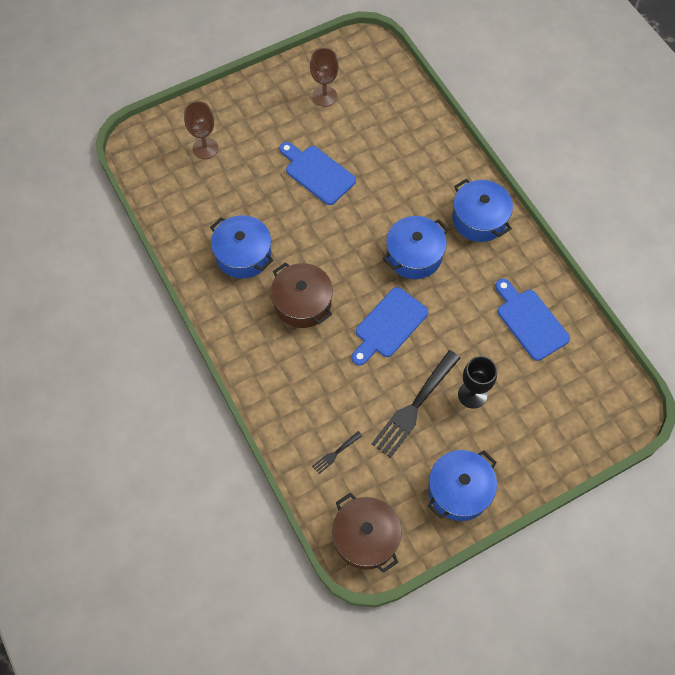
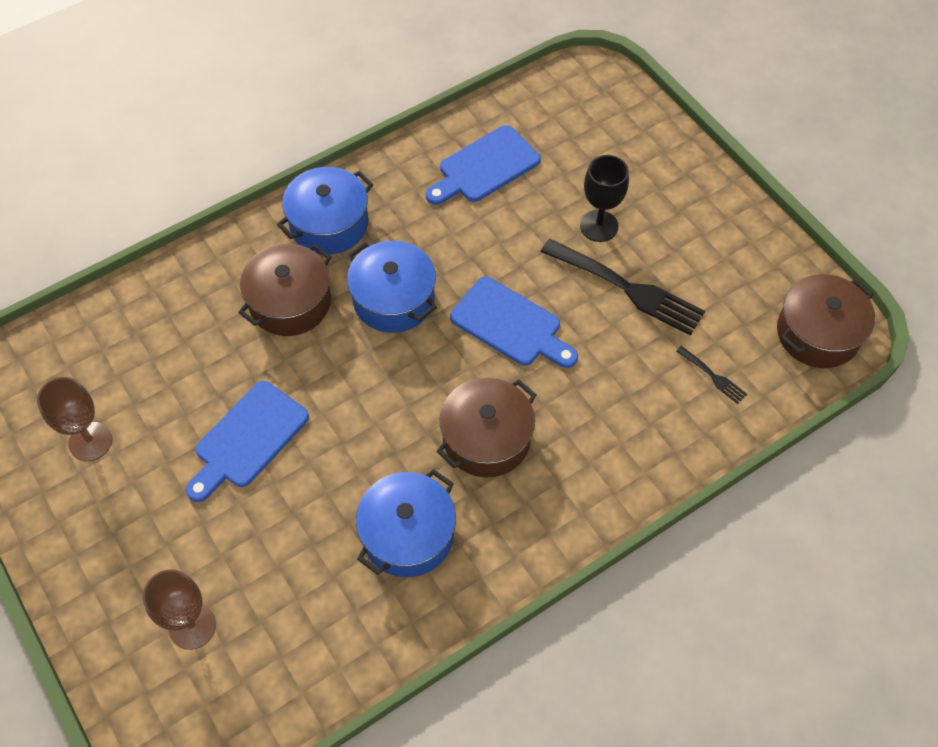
camera: 95 degrees left, 5 degrees down
blue pot [428,450,497,521] -> none
none -> brown pot [238,244,332,336]

